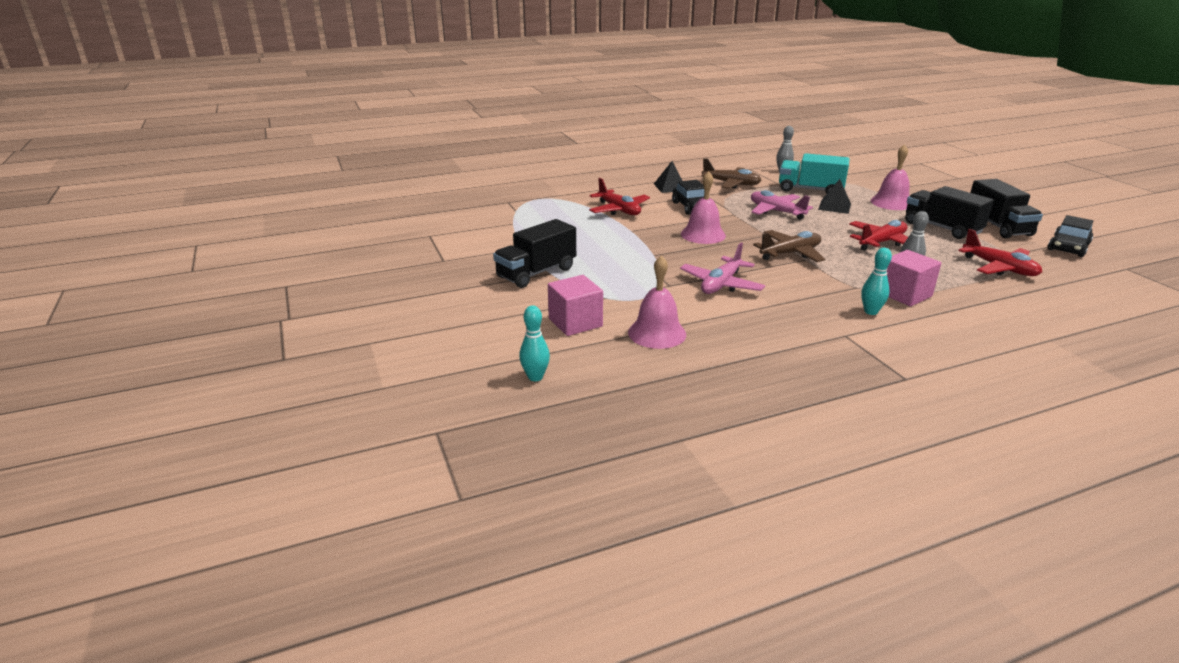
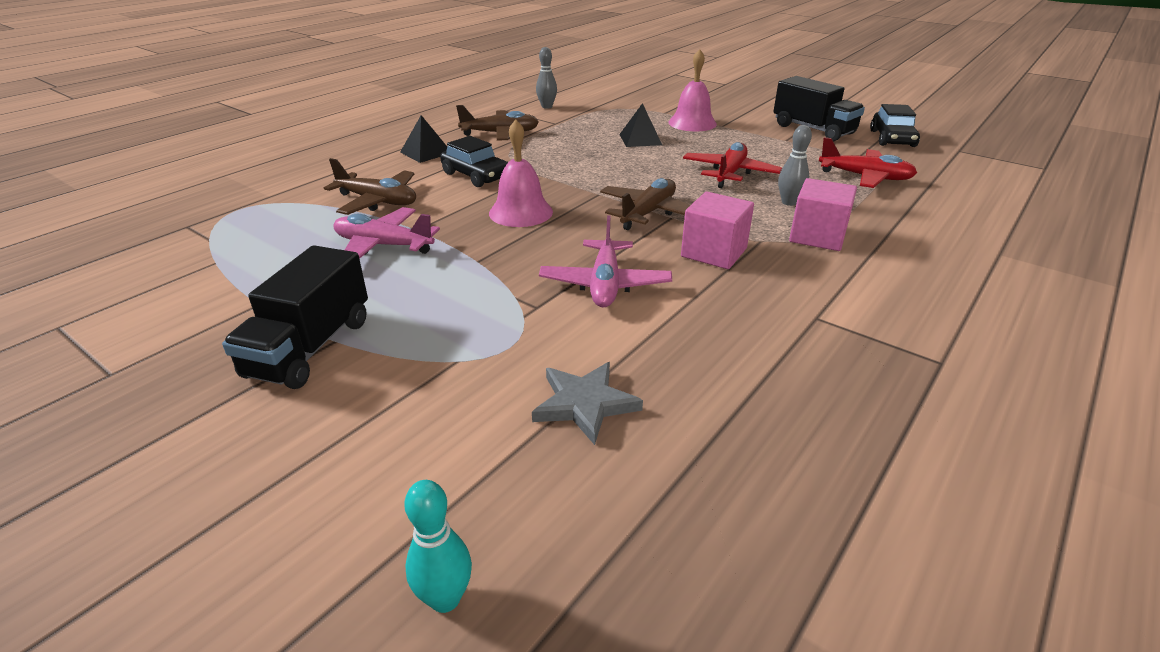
camera: 30 degrees left, 5 degrees up
pink cube [548,275,603,336] -> pink cube moved to [681,192,754,269]
red plane [589,178,650,215] -> brown plane [324,158,416,215]
pink bell [628,255,686,349] -> grey star [532,362,643,445]
pink plane [751,190,813,220] -> pink plane moved to [333,207,440,259]
turquoise truck [779,153,850,194] -> none
turquoise bowling pin [861,248,892,315] -> none
black truck [905,186,994,239] -> none

